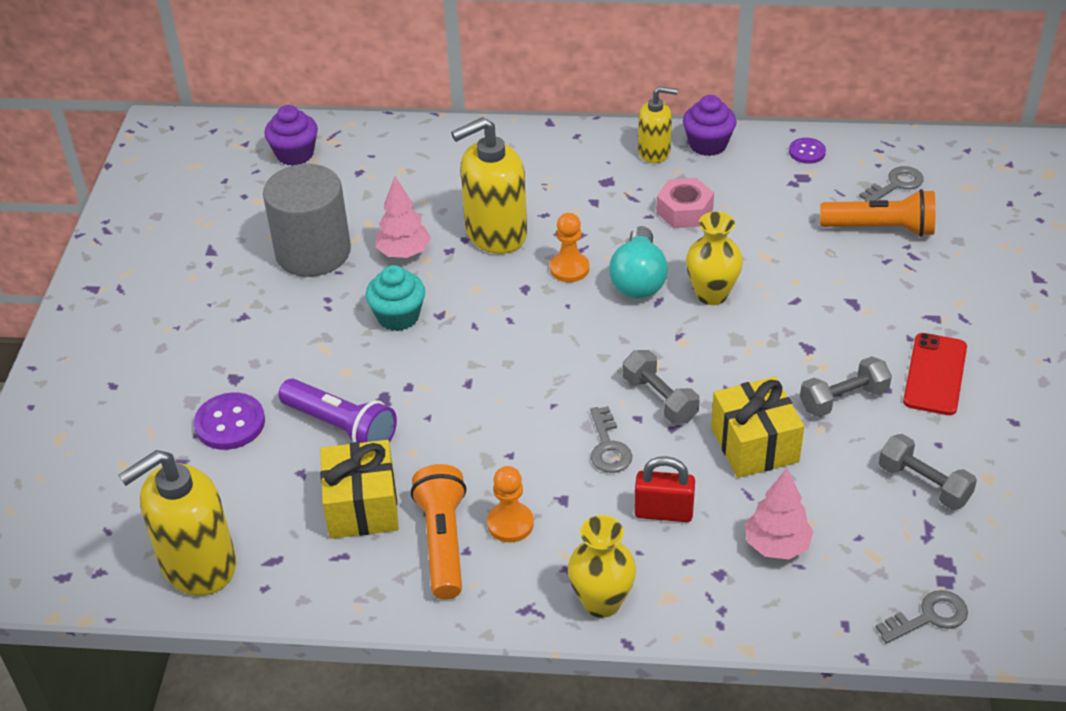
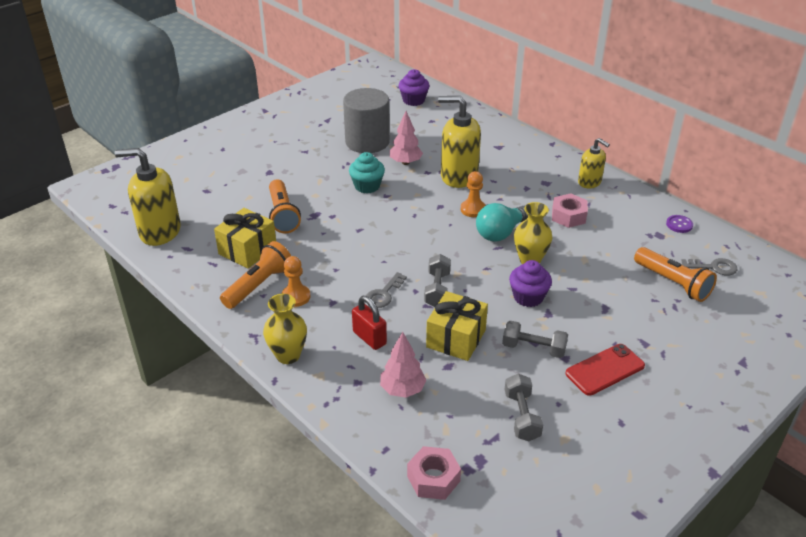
camera: 40 degrees right, 5 degrees down
purple button [194,392,265,450] -> none
purple flashlight [278,379,397,443] -> orange flashlight [269,179,301,233]
purple cupcake [683,95,736,156] -> purple cupcake moved to [509,260,552,307]
grey key [875,590,968,643] -> pink nut [407,446,461,500]

